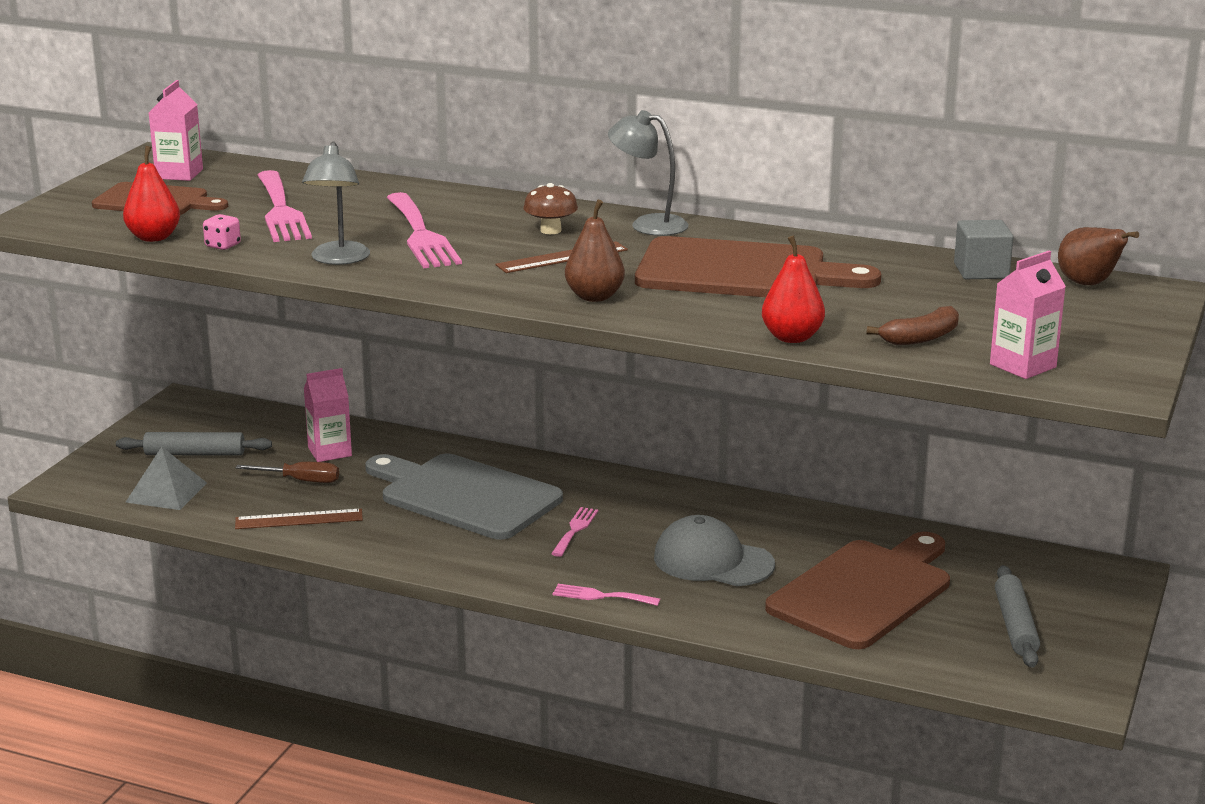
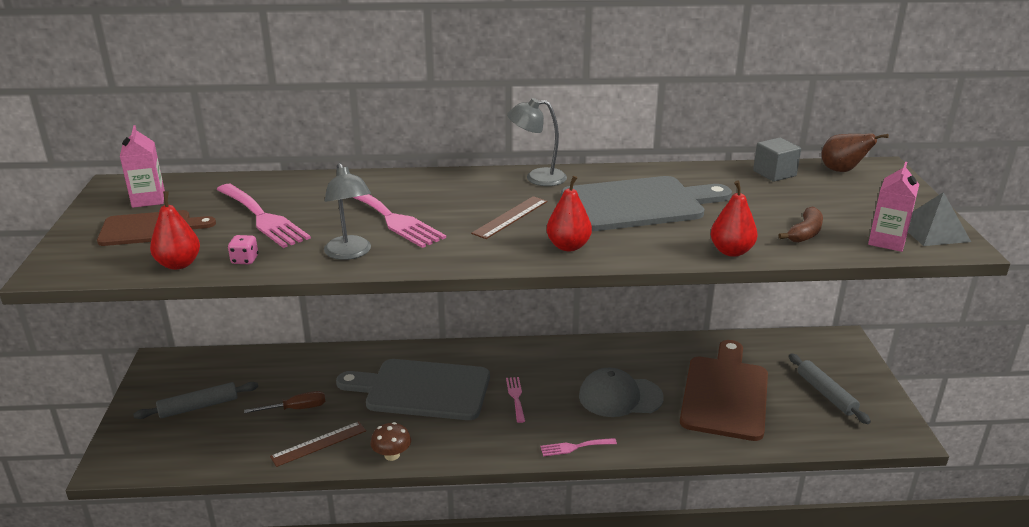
camera: 25 degrees left, 5 degrees up
grey pyramid [125,447,207,510] -> grey pyramid moved to [908,192,971,246]
pink carton [304,368,352,462] -> none
brown mushroom [523,183,578,234] -> brown mushroom moved to [371,422,411,461]
brown pear [565,200,625,302] -> red pear [547,176,592,251]
brown cutting board [635,236,881,297] -> grey cutting board [561,176,732,231]

